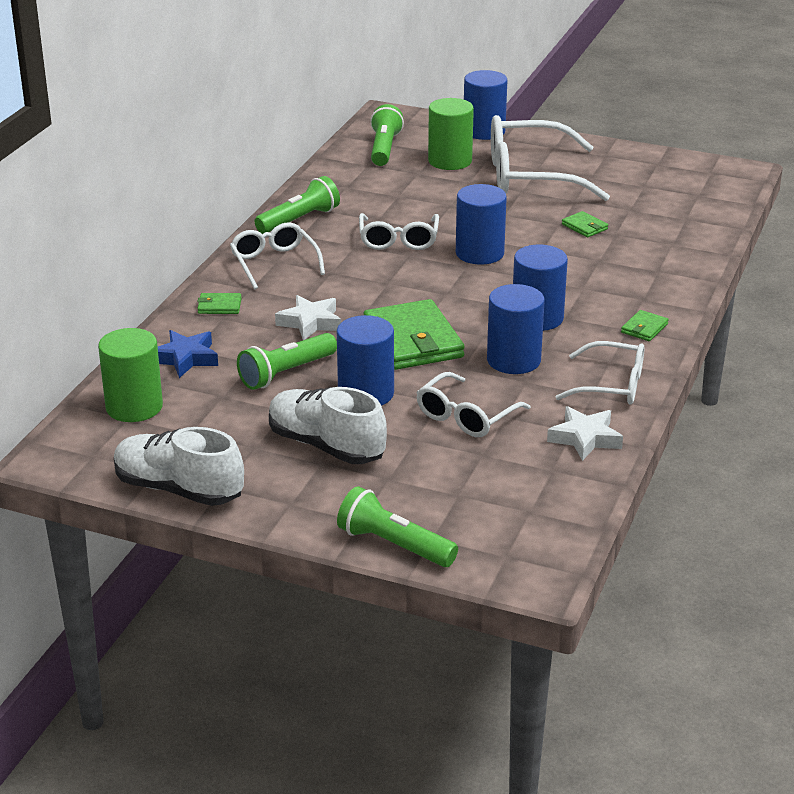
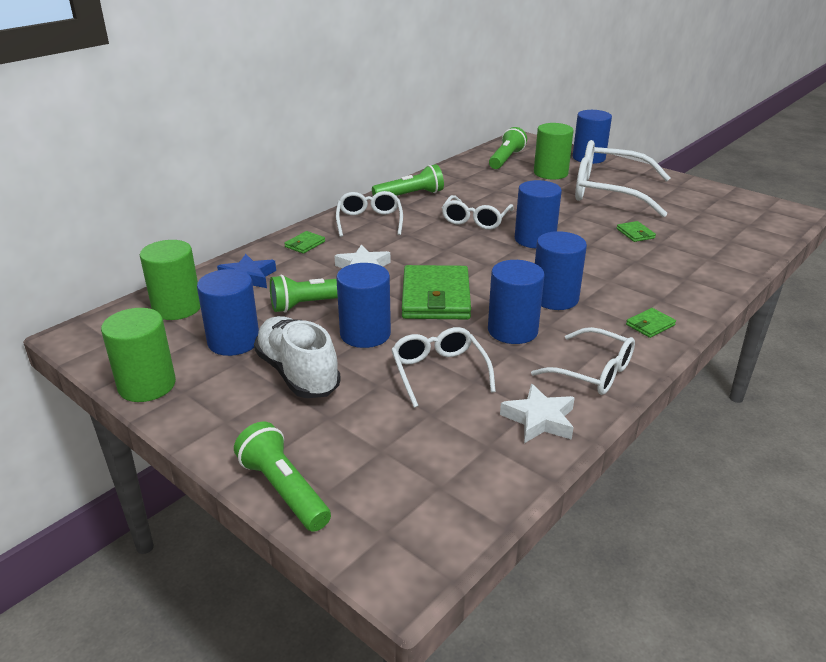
camera: 20 degrees right, 0 degrees up
white shoe [114,427,244,506] -> green cylinder [101,308,176,402]
green wallet [197,293,242,314] -> green wallet turned 75 degrees counterclockwise [284,231,325,254]
white glasses [416,372,531,437] -> white glasses turned 105 degrees clockwise [391,327,496,408]
none -> blue cylinder [197,269,259,356]

